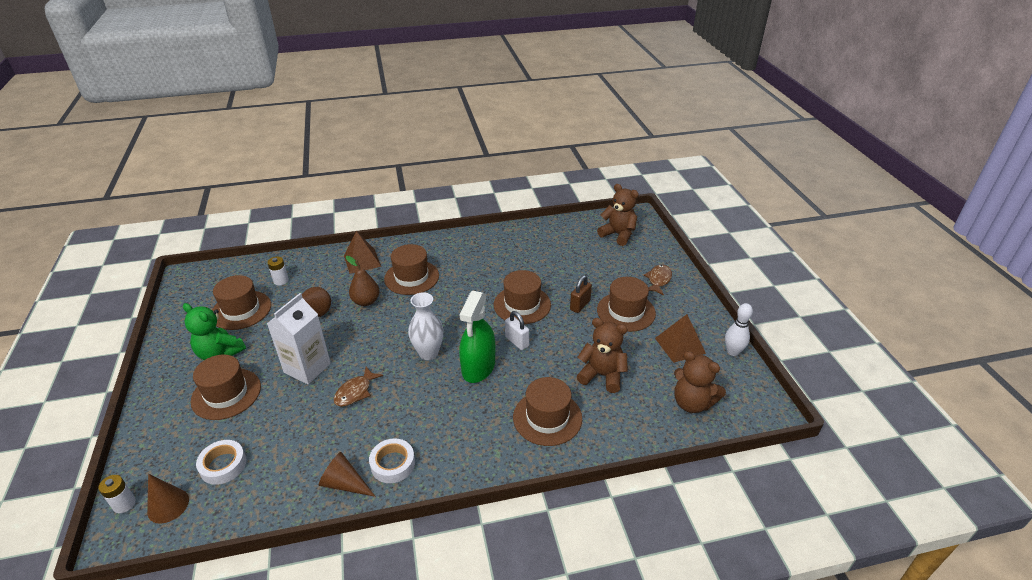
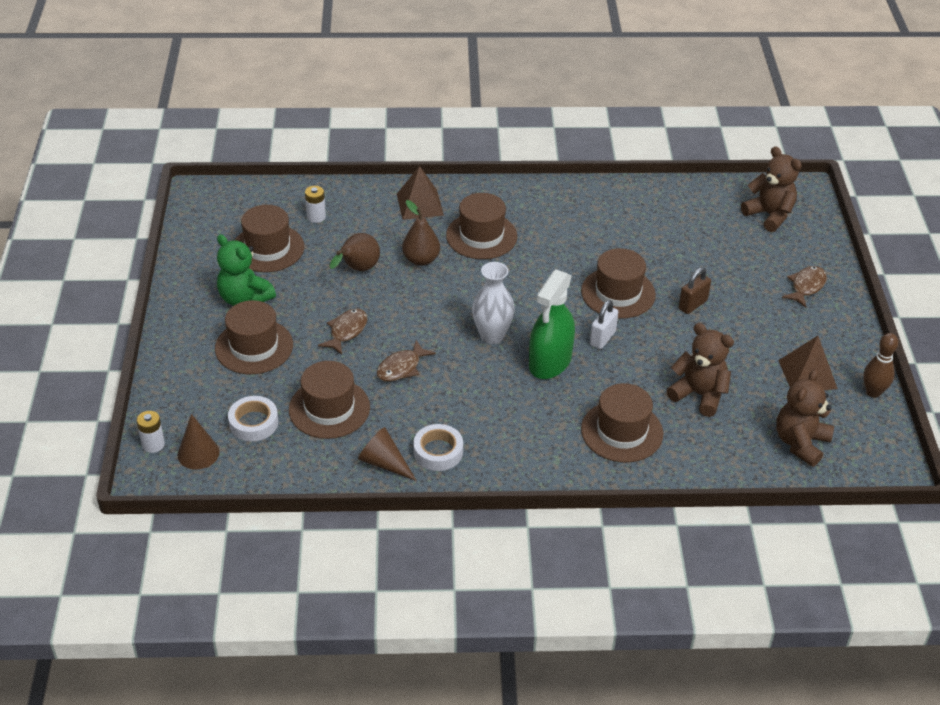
camera: 10 degrees right, 5 degrees up
white carton [267,293,331,384] -> brown fish [318,308,367,355]
white padlock [505,311,529,350] -> white padlock turned 60 degrees clockwise [590,300,618,349]
brown hat [597,277,656,332] -> brown hat moved to [289,361,370,439]
brown teddy bear [674,351,726,413] -> brown teddy bear turned 75 degrees clockwise [776,369,834,467]
white bowling pin [725,303,753,356] -> brown bowling pin [863,333,898,398]

